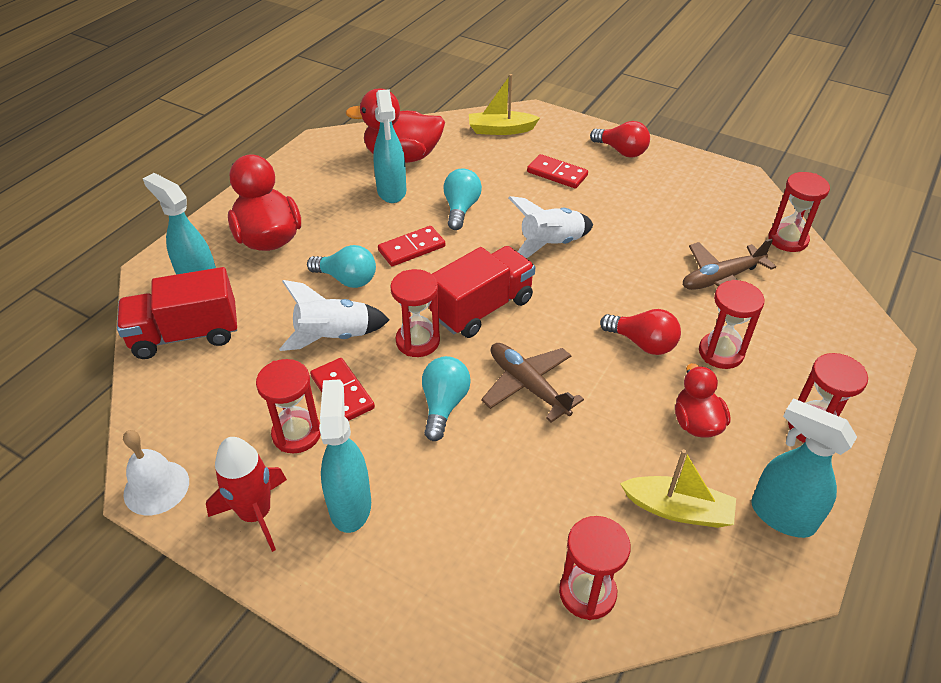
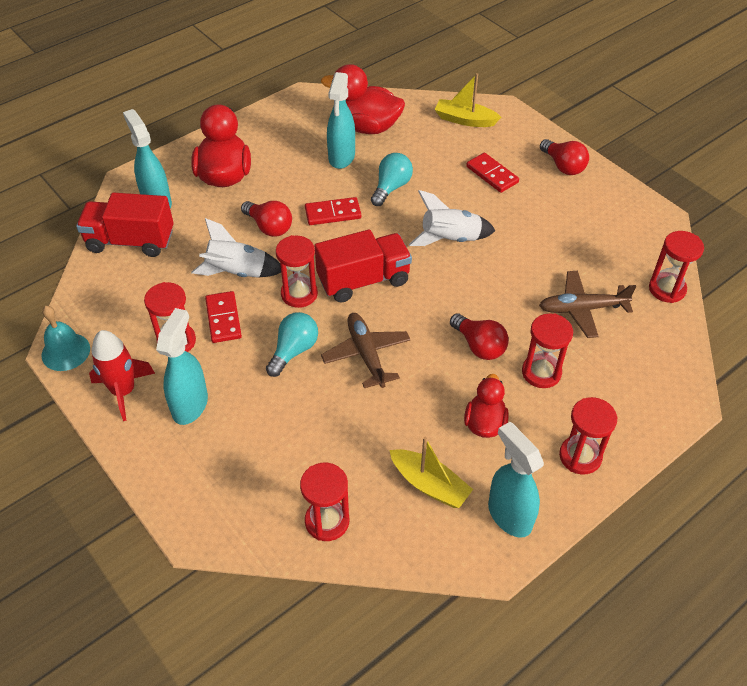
camera: 20 degrees right, 5 degrees up
white bell [123,430,189,515] -> turquoise bell [41,306,90,371]
turquoise light bulb [307,245,376,288] -> red light bulb [241,201,292,237]

